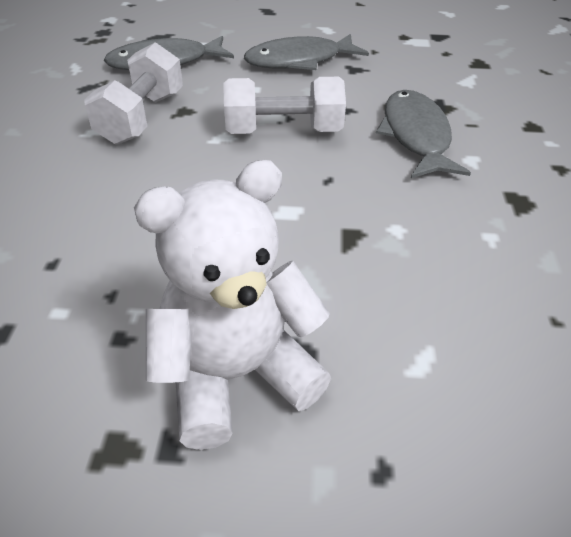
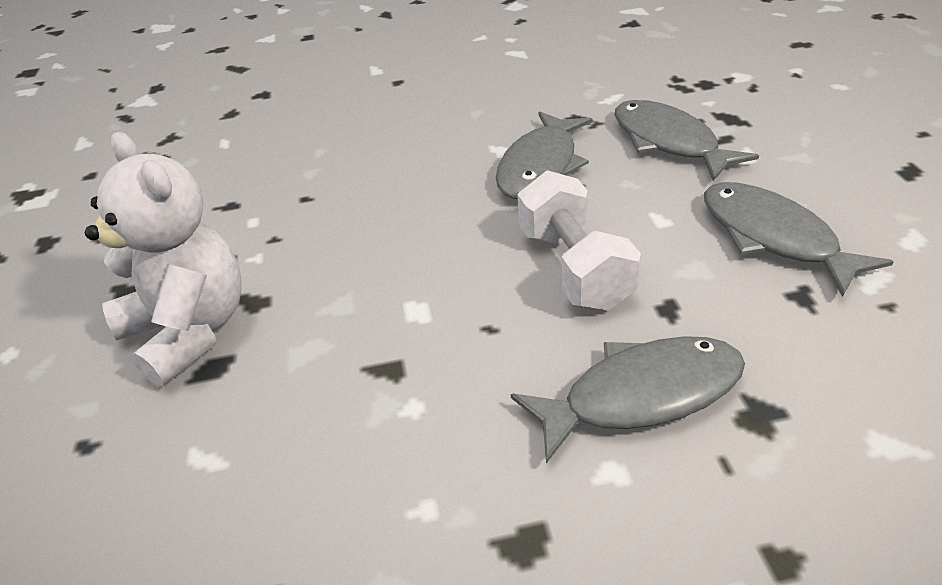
camera: 80 degrees right, 5 degrees down
white dumbbell [84,42,183,145] -> grey fish [496,112,593,199]

